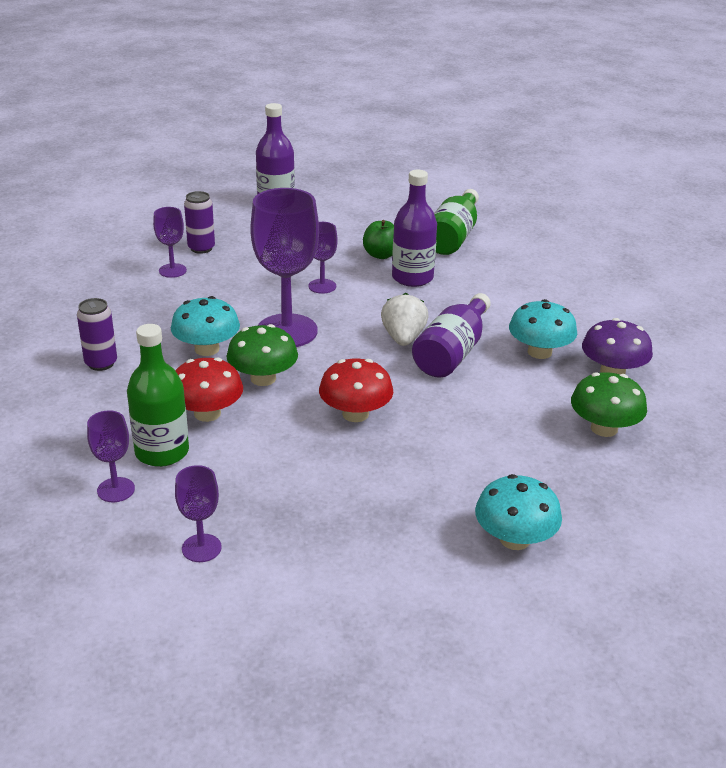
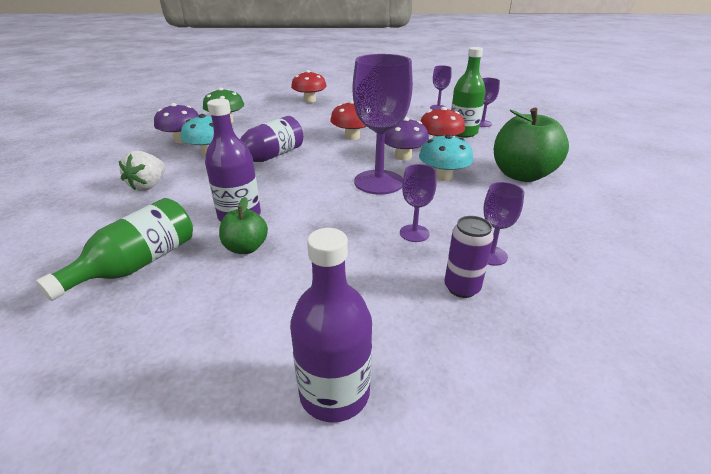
camera: 165 degrees left, 0 degrees up
purple can [77,298,117,371] -> green apple [494,108,569,182]
green mushroom [226,324,298,386] -> purple mushroom [385,117,429,160]
purple goblet [308,222,338,294] -> purple goblet moved to [400,164,437,242]
white strawberry [381,293,428,346] -> white strawberry moved to [119,151,165,191]
turquoise mushroom [475,474,562,550] -> red mushroom [291,70,327,103]

